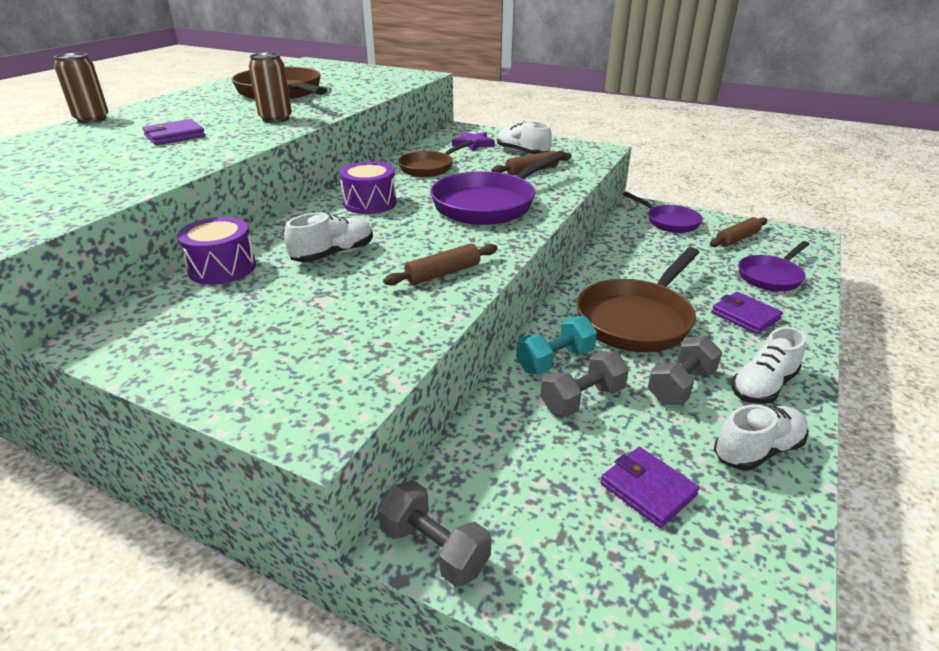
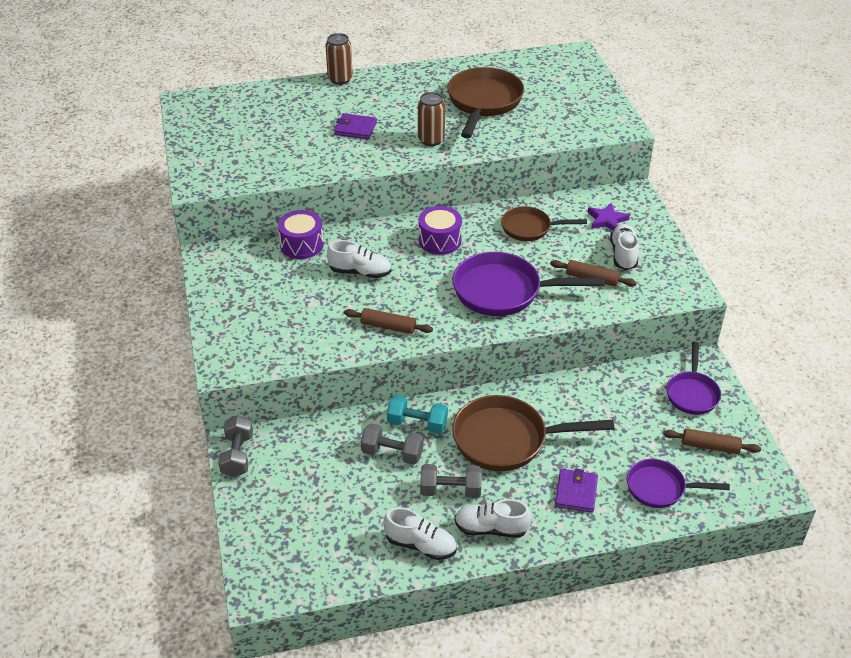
camera: 50 degrees right, 10 degrees up
purple wallet [600,447,700,528] -> none

